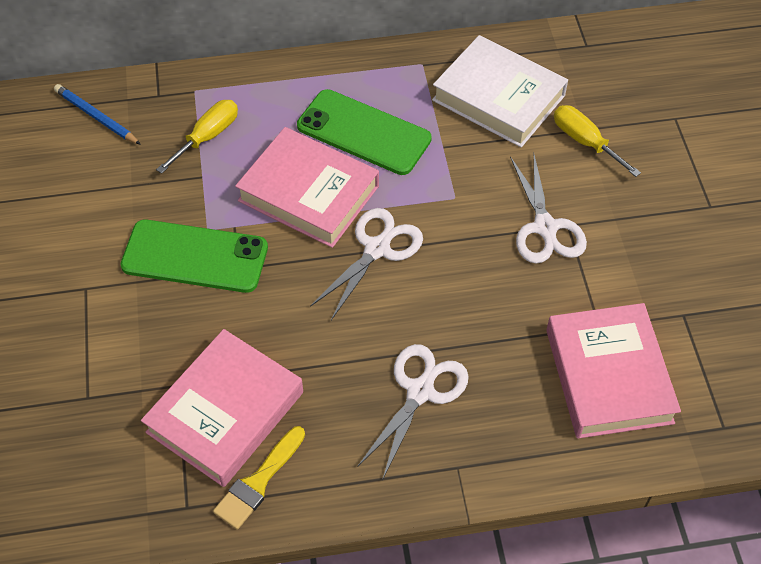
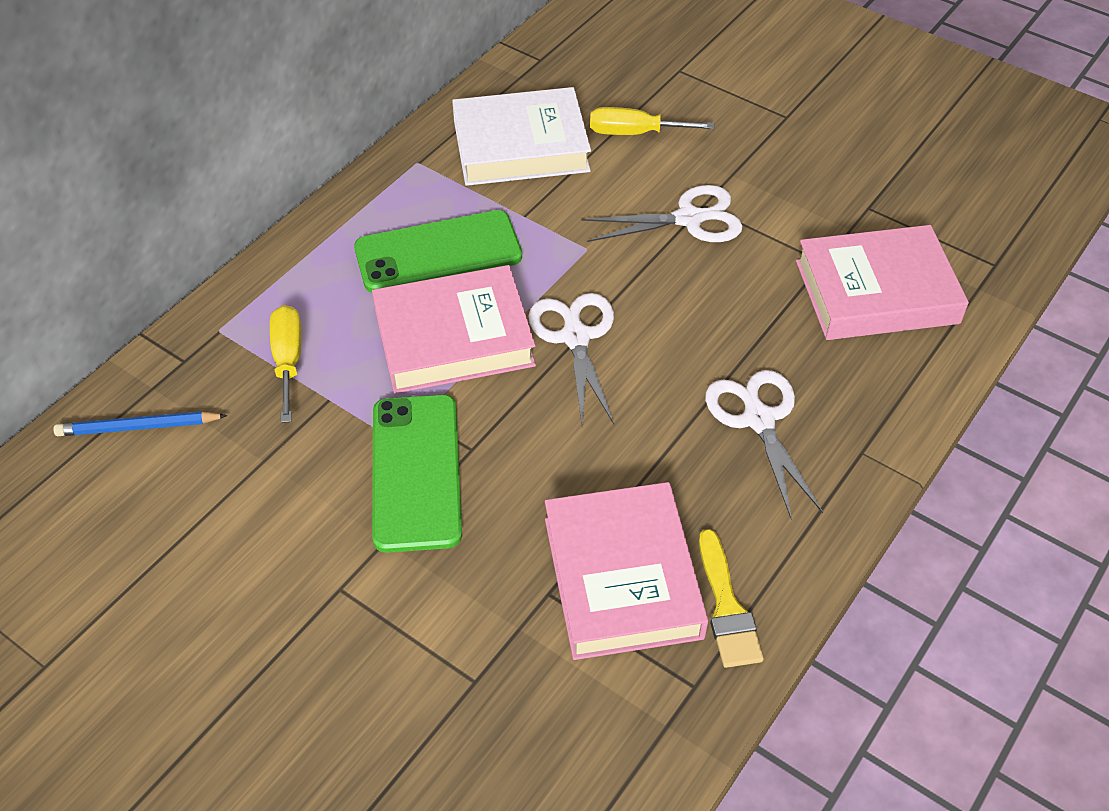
camera: 45 degrees left, 5 degrees down
green phone [120,219,268,293] -> green phone turned 60 degrees counterclockwise [372,395,462,553]
white scissors [510,155,587,264] -> white scissors turned 45 degrees counterclockwise [582,185,743,242]
pink book [546,303,681,439] -> pink book turned 45 degrees counterclockwise [796,225,969,340]

